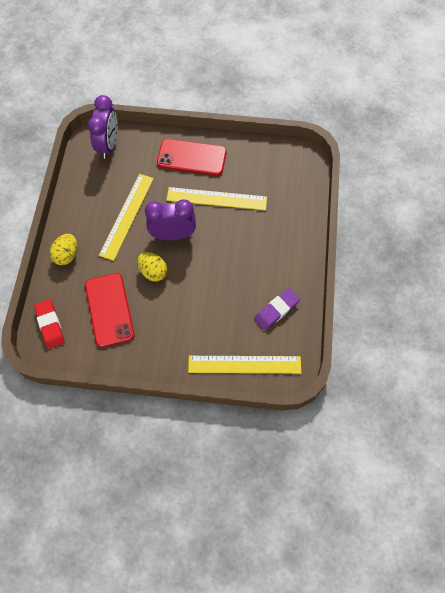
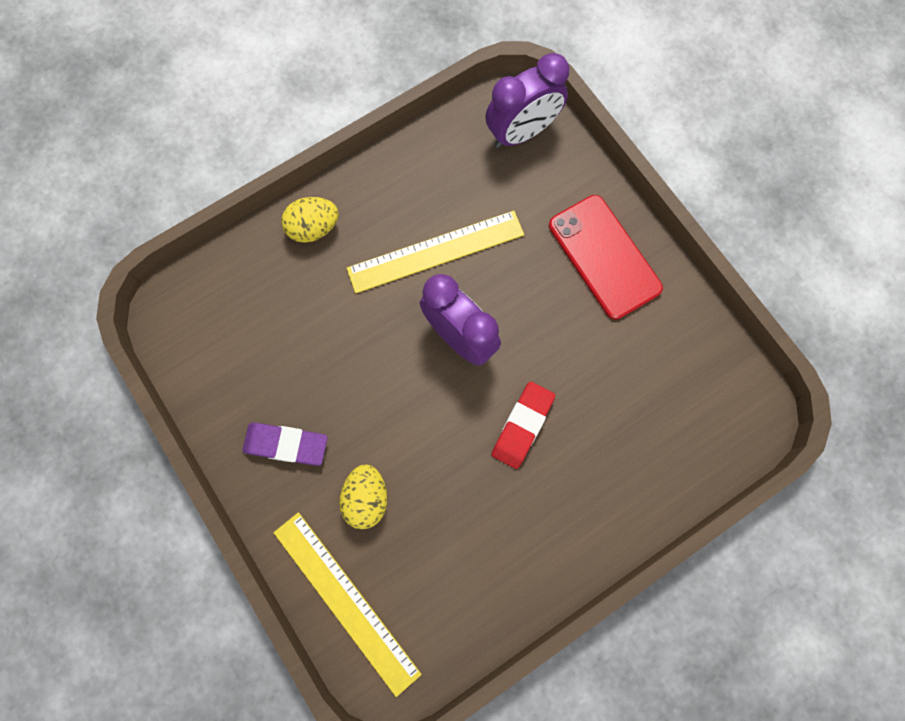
camera: 50 degrees right, 10 degrees up
red eraser [34,299,65,349] -> red eraser moved to [491,381,555,469]
red phone [85,273,134,347] -> none
yellow egg [138,252,167,282] -> yellow egg moved to [339,464,387,529]
yellow ruler [166,187,267,210] -> none
purple eraser [254,288,300,330] -> purple eraser moved to [242,423,327,466]

